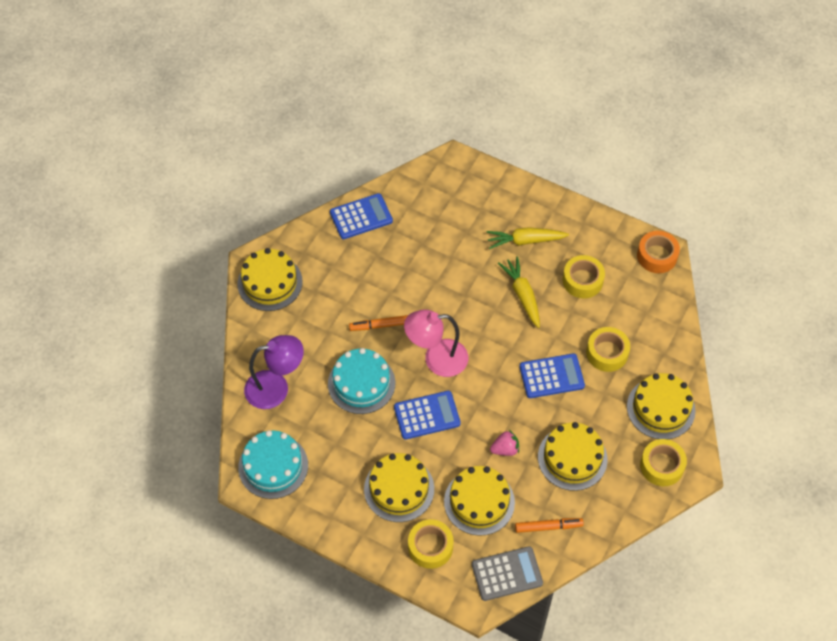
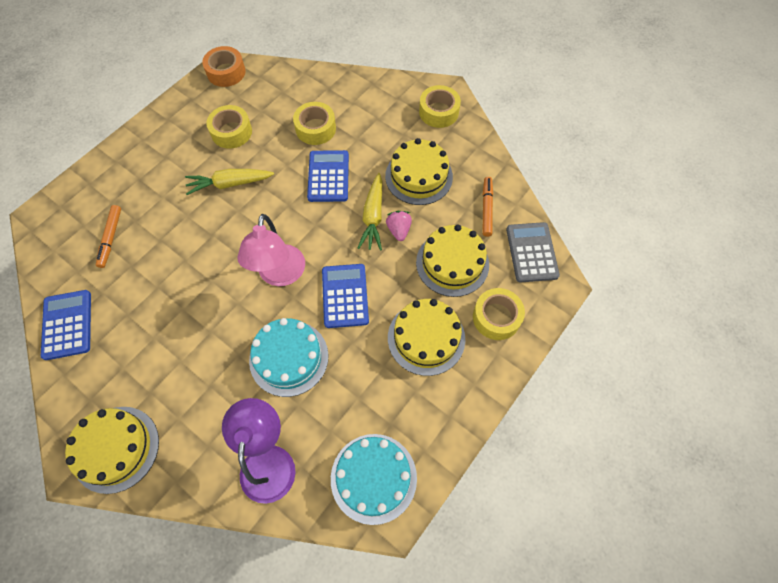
camera: 80 degrees left, 5 degrees up
orange marker [349,315,408,331] -> orange marker moved to [96,205,121,268]
yellow carrot [487,227,569,249] -> yellow carrot moved to [357,173,383,251]
yellow cake [627,373,696,439] -> none

